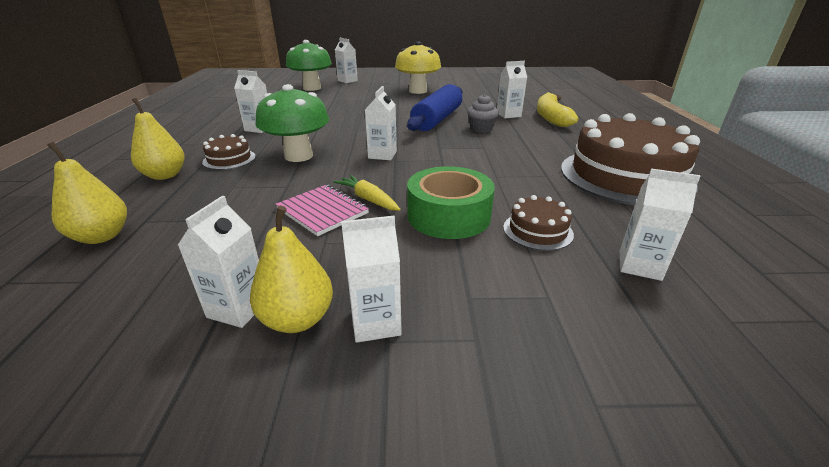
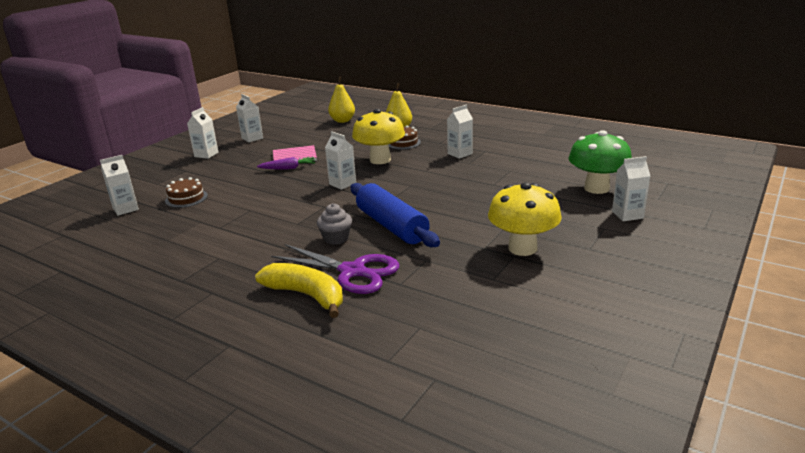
camera: 125 degrees right, 5 degrees down
yellow pear [250,206,333,333] -> none
green mushroom [256,84,329,162] -> yellow mushroom [352,109,405,164]
yellow carrot [333,175,400,211] -> purple carrot [257,157,315,170]
green tape [407,166,495,239] -> none
white carton [497,61,527,118] -> purple scissors [271,244,400,294]
brown cake [561,113,700,205] -> none

